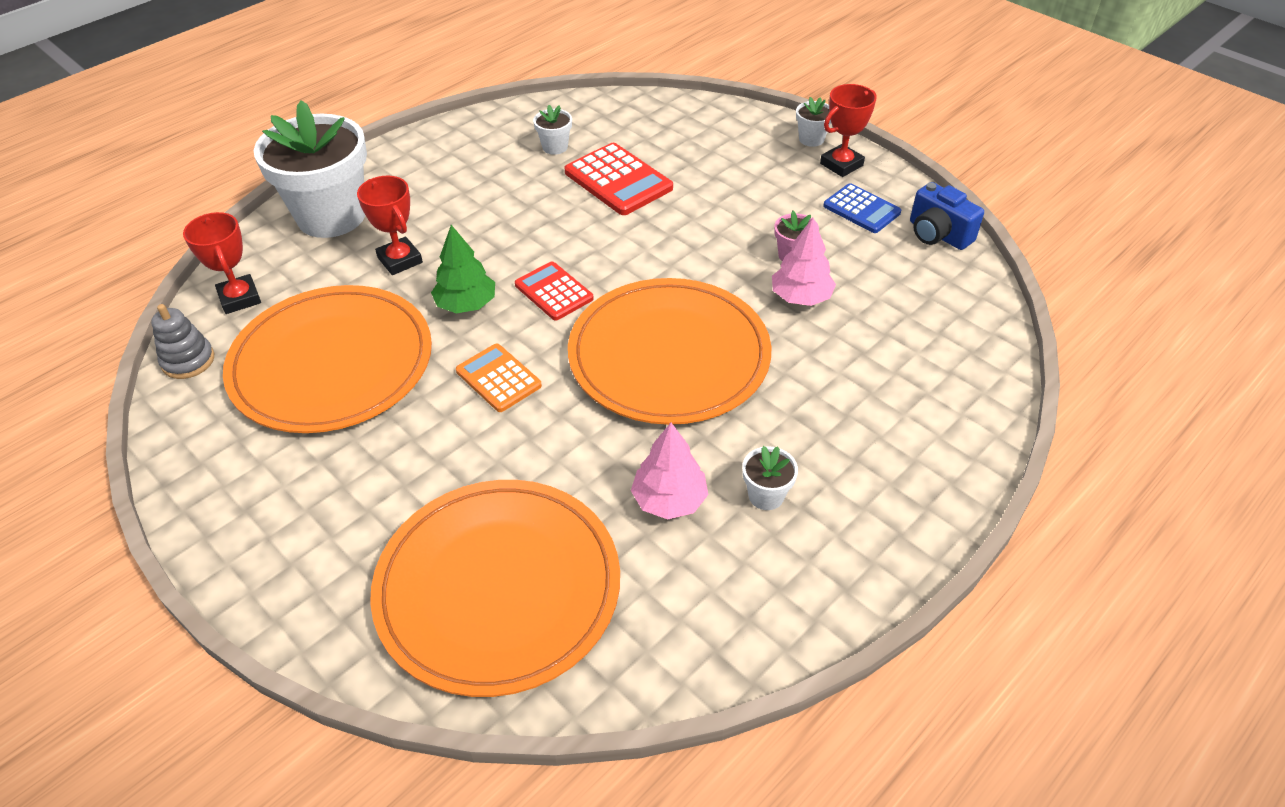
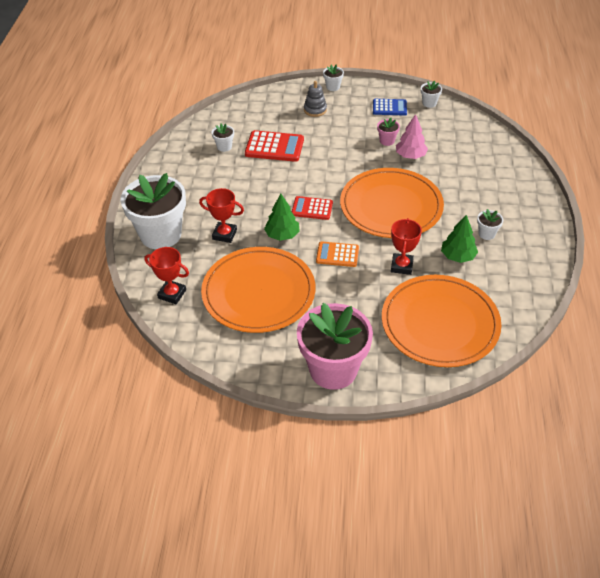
camera: 40 degrees left, 0 degrees up
grey stacking toy [151,304,214,379] -> grey stacking toy moved to [304,81,327,117]
pink tree [631,423,708,520] -> green tree [441,215,478,263]
red trophy [820,84,877,177] -> red trophy moved to [391,218,422,275]
blue camera [910,182,984,250] -> white flower pot [421,81,442,108]
none -> pink flower pot [297,303,373,390]

